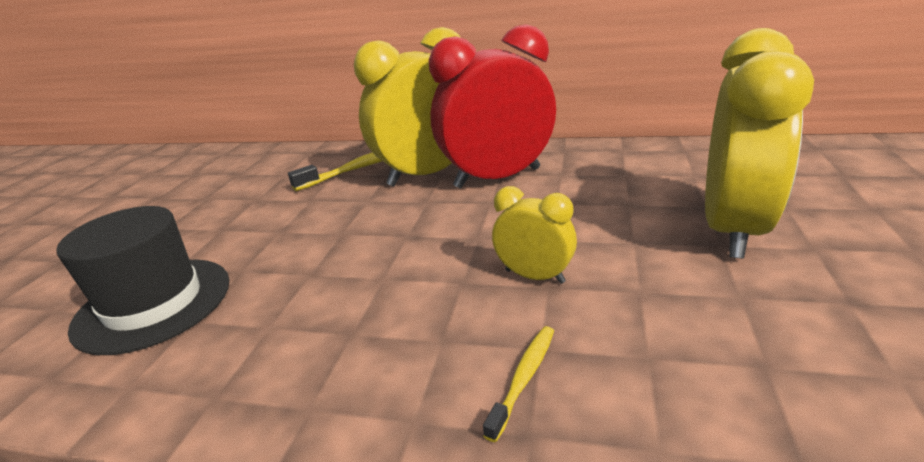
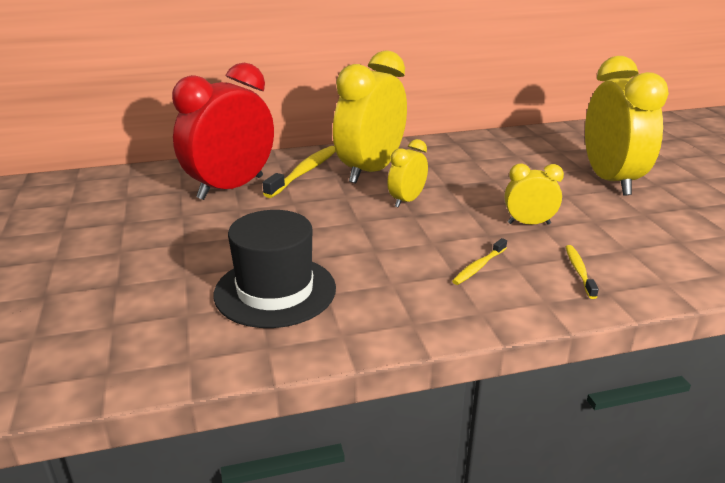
camera: 30 degrees left, 0 degrees up
red clock [429,24,556,188] -> red clock moved to [172,63,274,200]
none -> yellow clock [388,139,428,208]
none -> yellow toothbrush [452,238,507,285]

